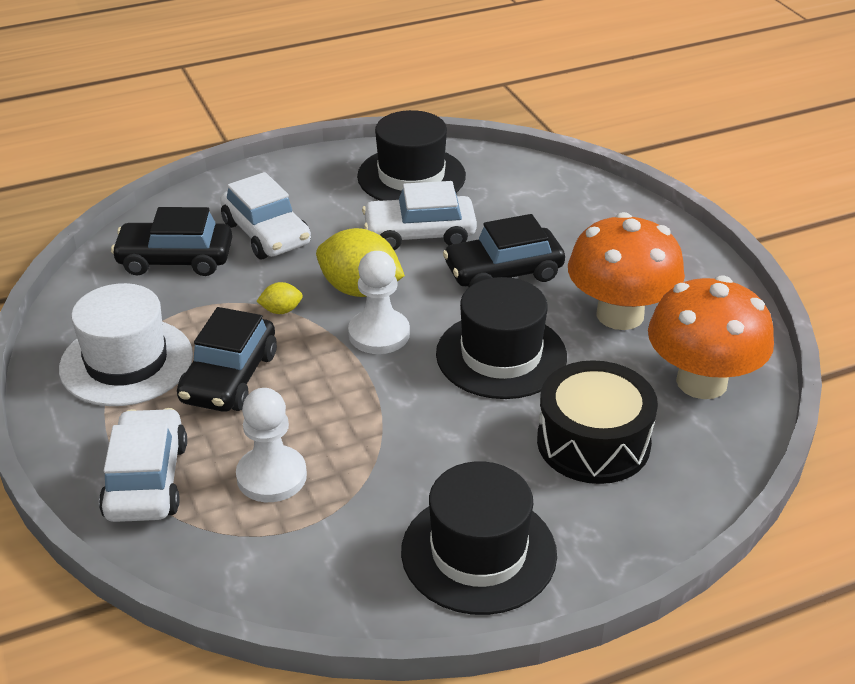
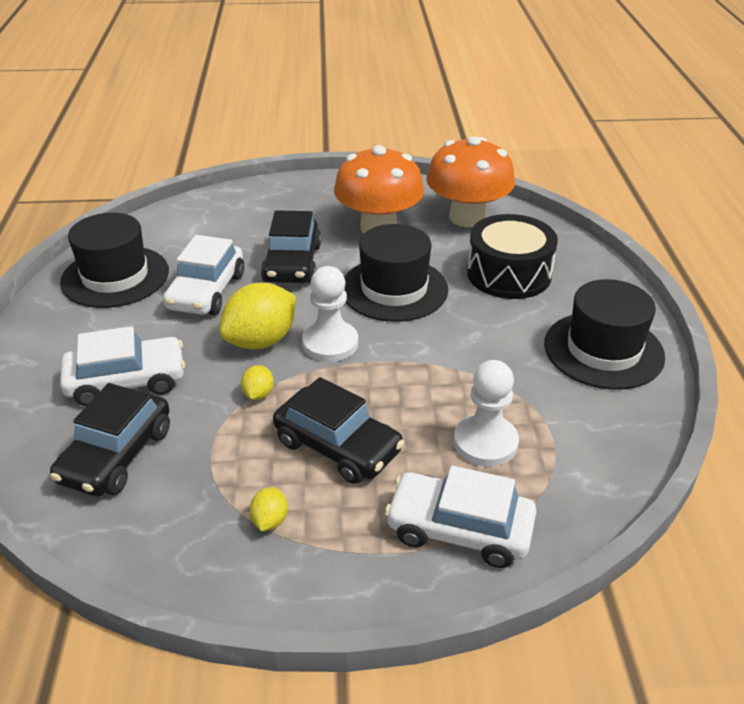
camera: 70 degrees left, 0 degrees up
white hat [59,283,193,406] -> yellow lemon [249,487,288,531]

